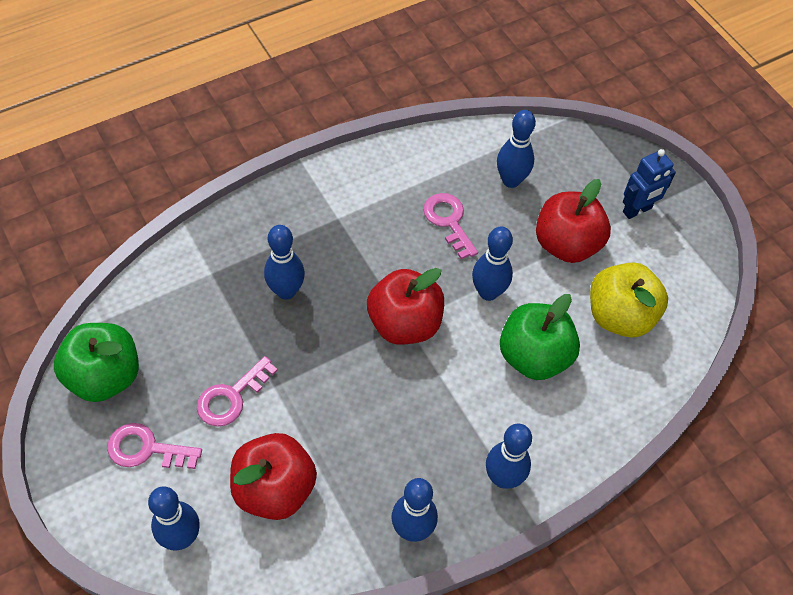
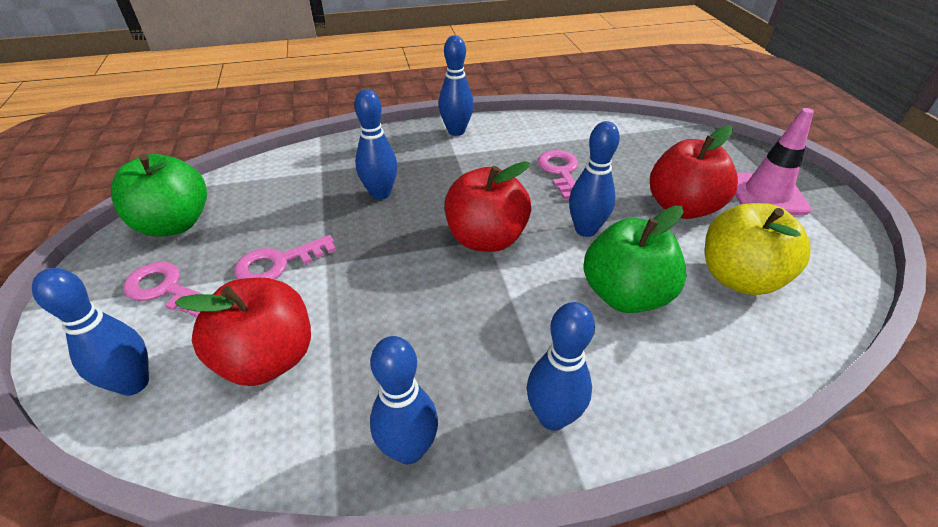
camera: 20 degrees right, 15 degrees down
blue bowling pin [497,110,536,188] -> blue bowling pin moved to [438,35,474,136]
blue robot [623,149,676,219] -> pink traffic cone [735,108,814,215]

